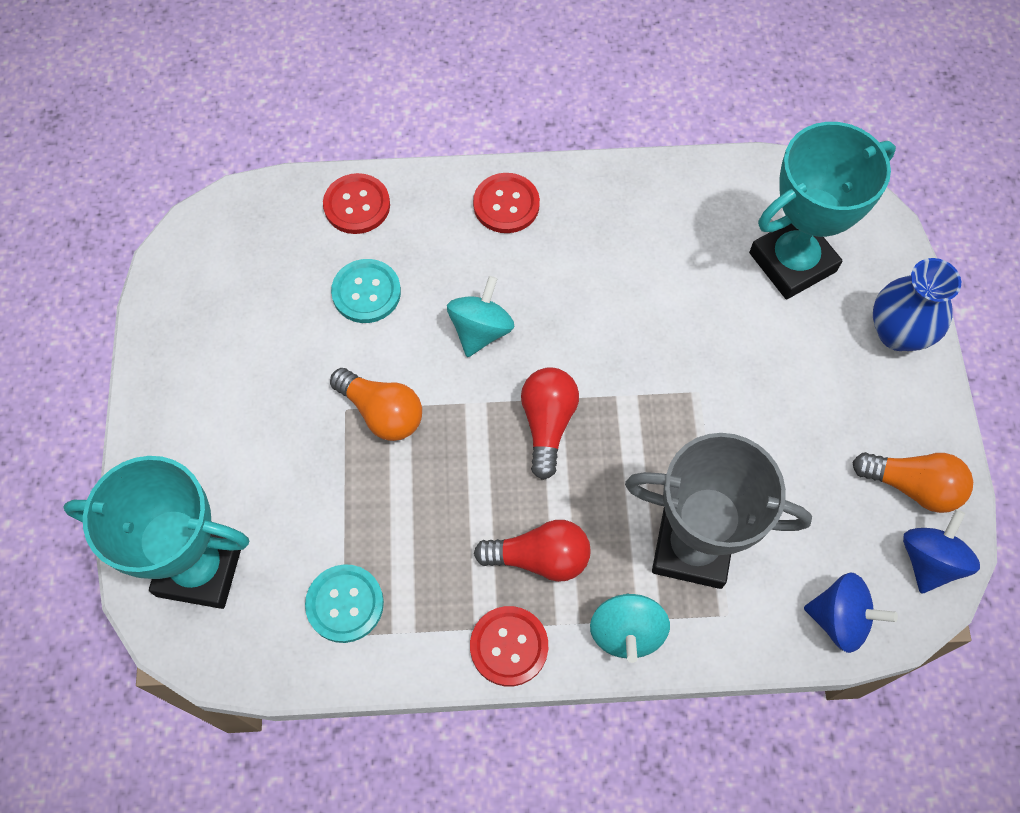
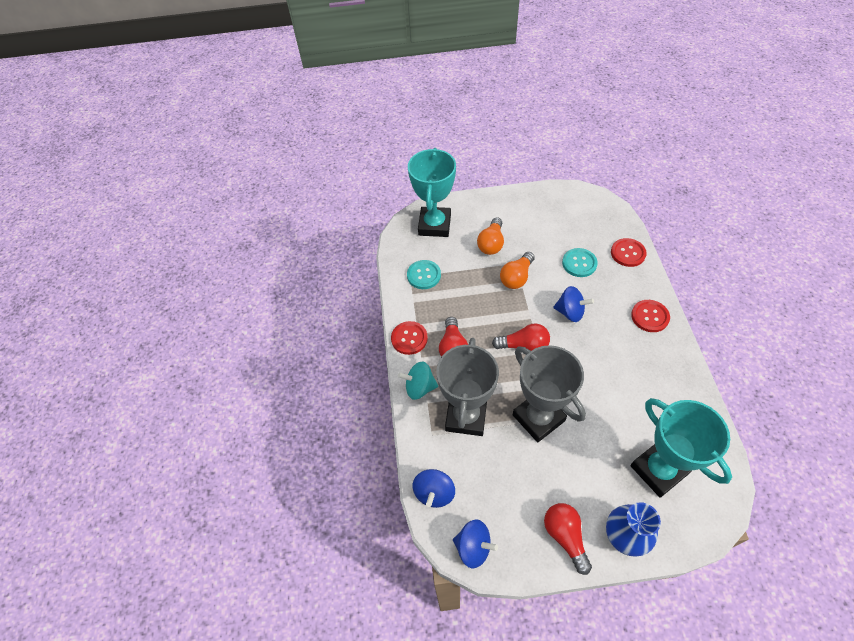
camera: 90 degrees right, 10 degrees down
turquoise spinning top [447,276,515,357] -> blue spinning top [553,286,594,322]
orange light bulb [852,452,973,513] -> orange light bulb moved to [477,217,504,255]
none -> grey trophy [513,345,586,442]
none -> red light bulb [544,503,592,575]

